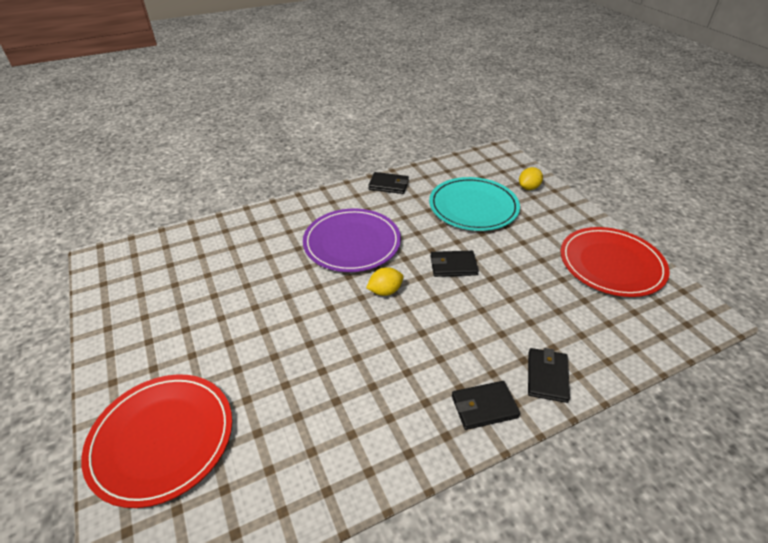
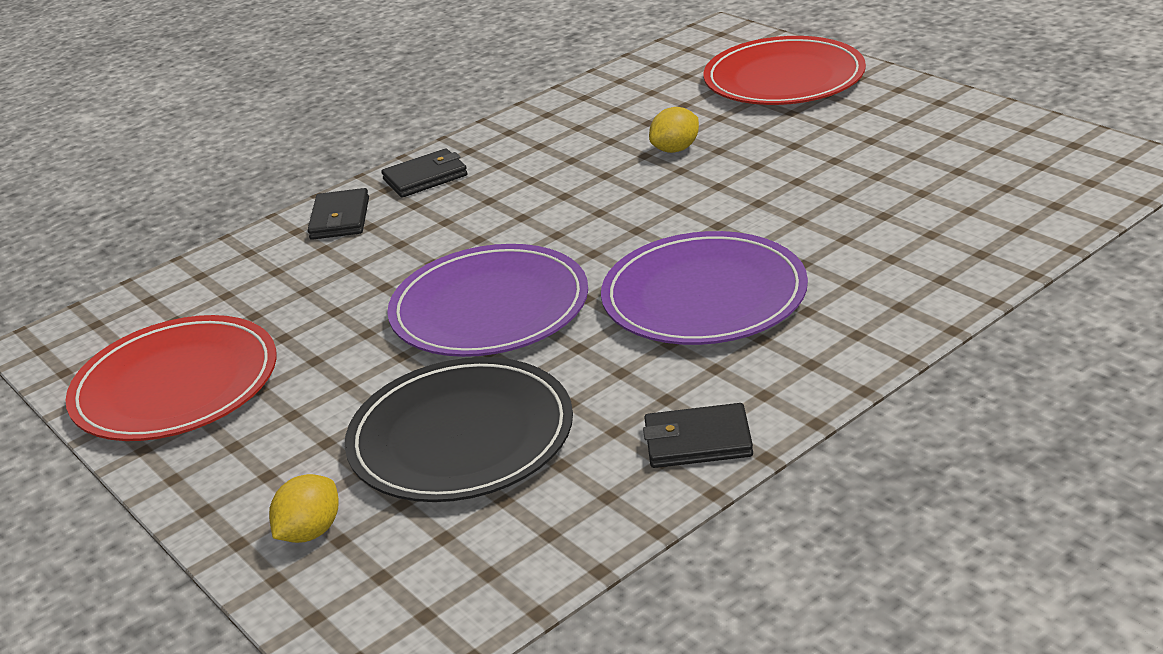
camera: 170 degrees right, 10 degrees down
yellow lemon [366,267,404,296] -> yellow lemon moved to [649,107,699,153]
turquoise plate [429,177,520,231] -> black plate [345,357,573,502]
black wallet [430,251,479,277] -> purple plate [387,244,588,357]

